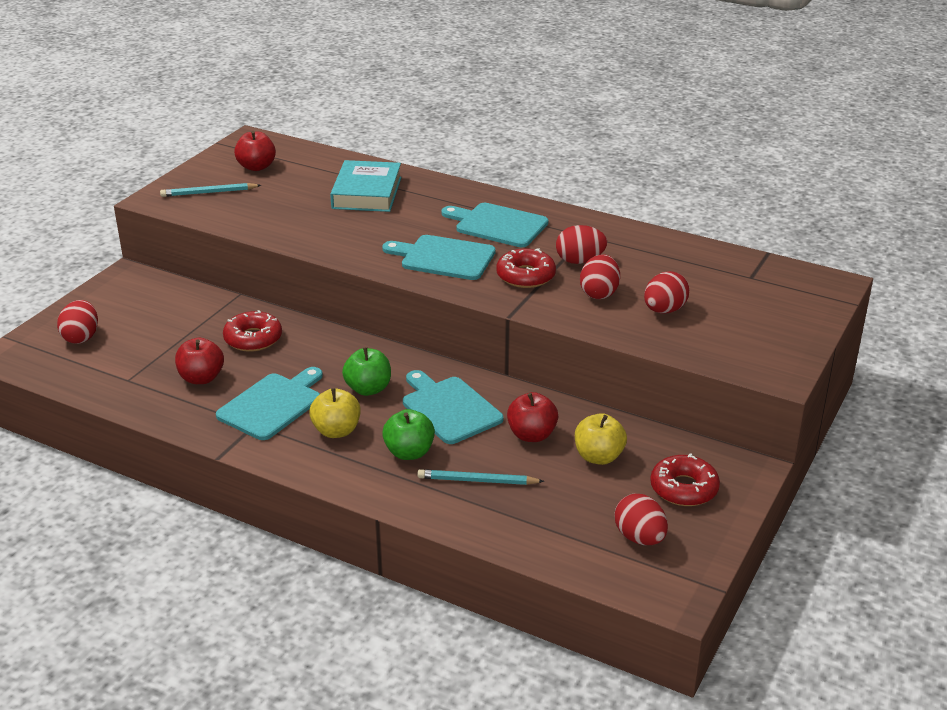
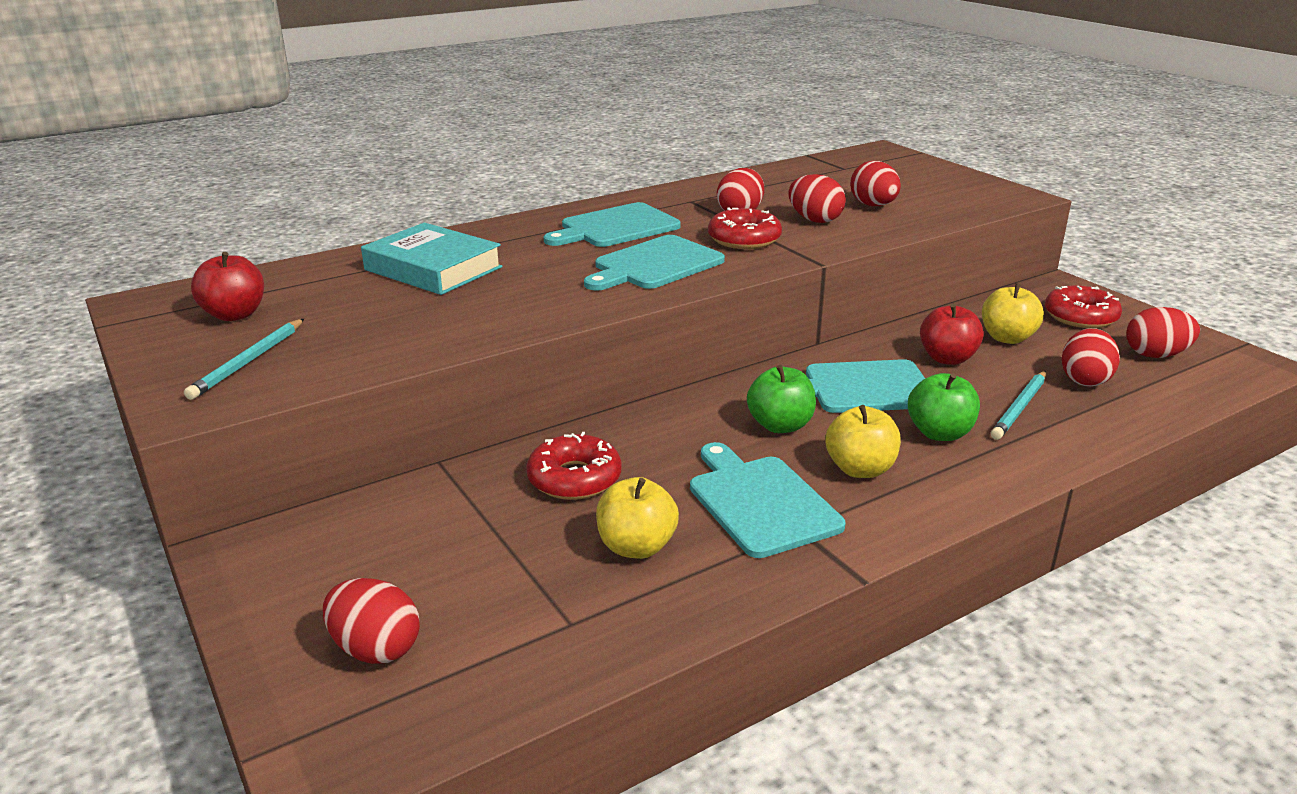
camera: 60 degrees left, 5 degrees down
red apple [175,337,224,384] -> yellow apple [596,477,679,559]
none -> red egg [1062,328,1120,387]

